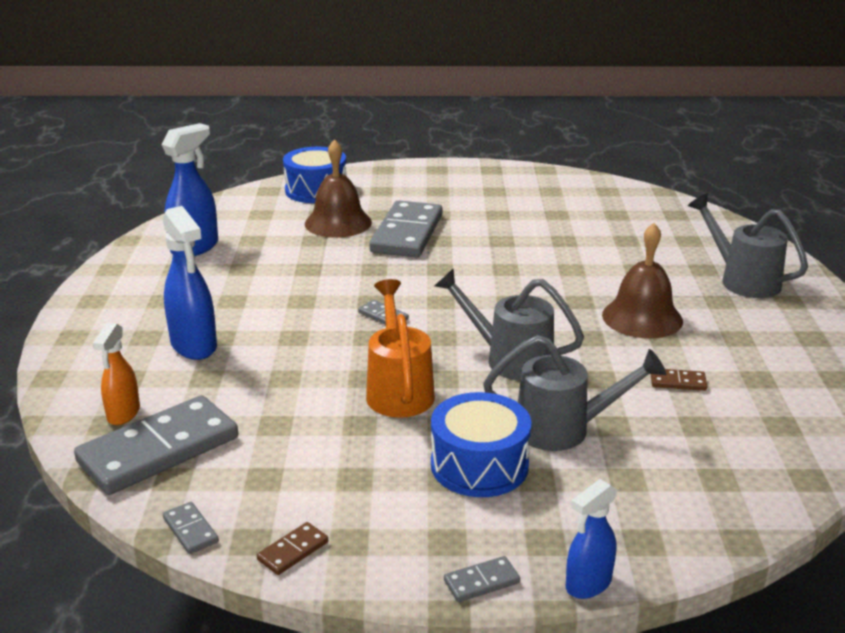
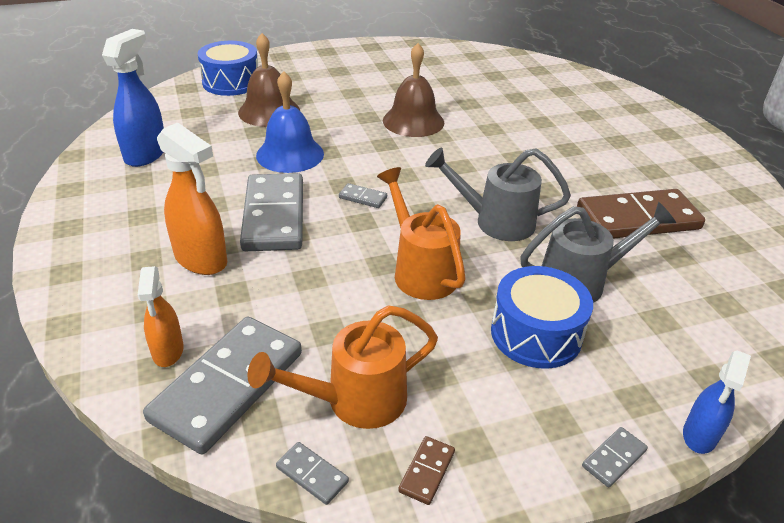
camera: 20 degrees left, 10 degrees up
blue spray bottle [163,206,217,360] -> orange spray bottle [157,122,227,275]
grey domino [369,200,442,257] -> grey domino moved to [240,173,303,251]
brown bell [602,223,683,339] -> brown bell moved to [383,43,444,137]
brown domino [651,369,707,391] -> brown domino [577,189,705,239], size x2.46
grey watering can [688,193,808,298] -> none
none -> orange watering can [247,305,438,429]
none -> blue bell [256,71,324,173]

